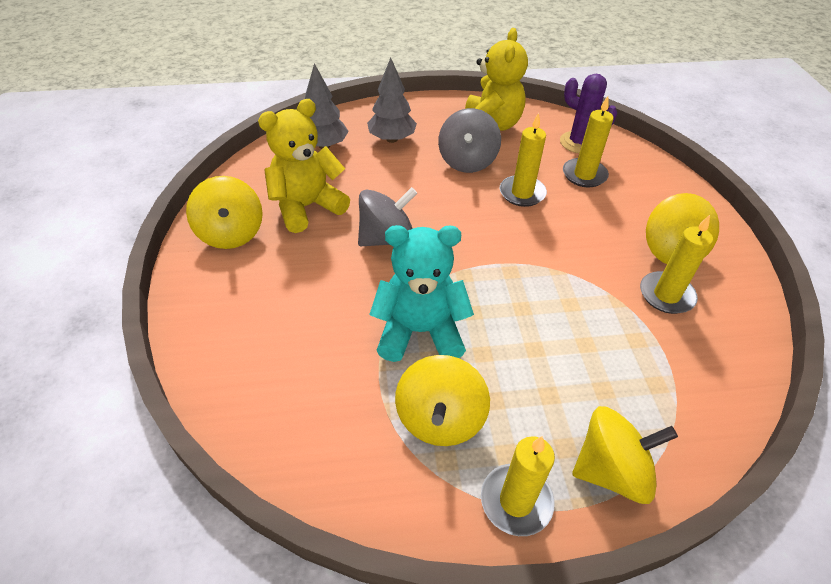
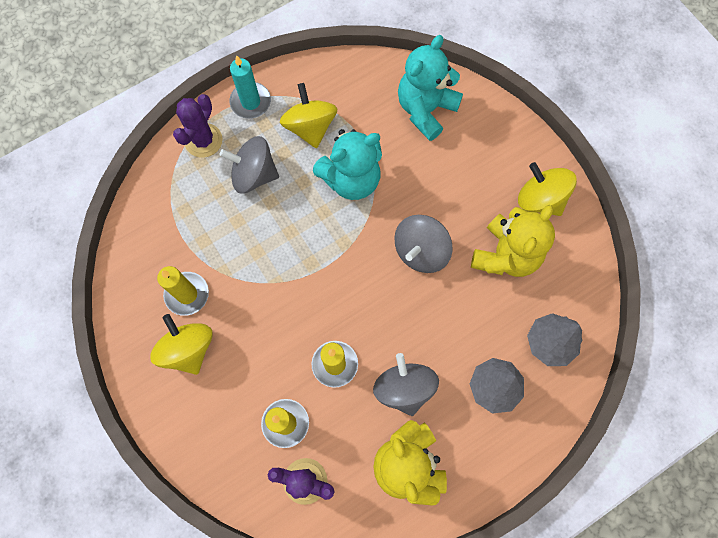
camera: 155 degrees right, 25 degrees up
yellow candle [481,436,555,536] -> turquoise candle [229,55,271,119]
yellow spinning top [572,406,678,504] -> purple cactus [173,94,222,158]
none -> grey spinning top [219,136,279,194]
none -> turquoise teddy bear [398,35,463,141]

